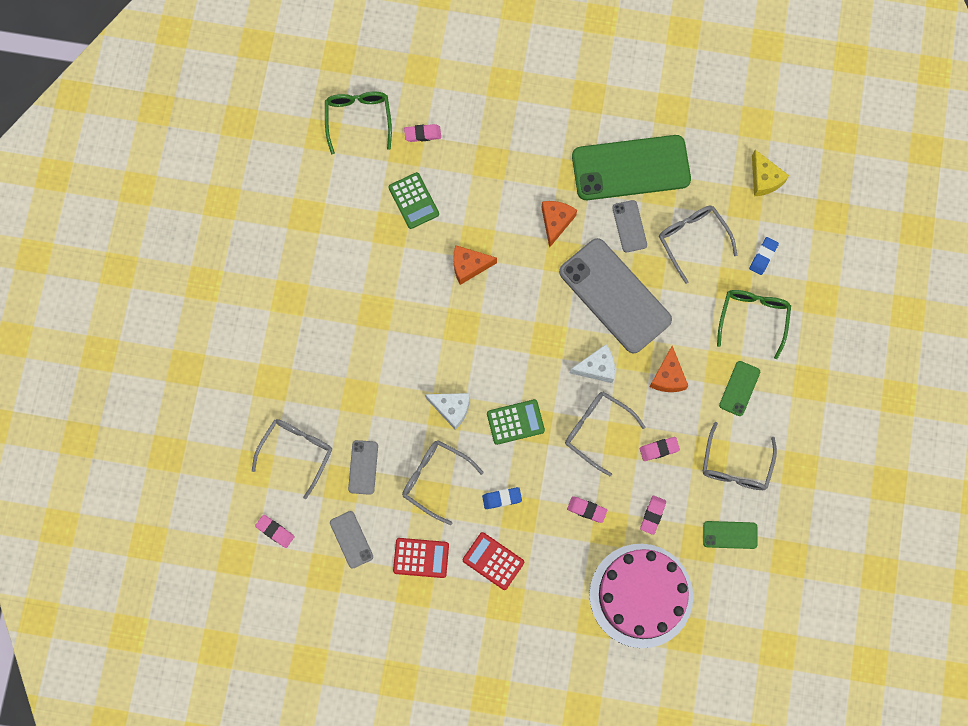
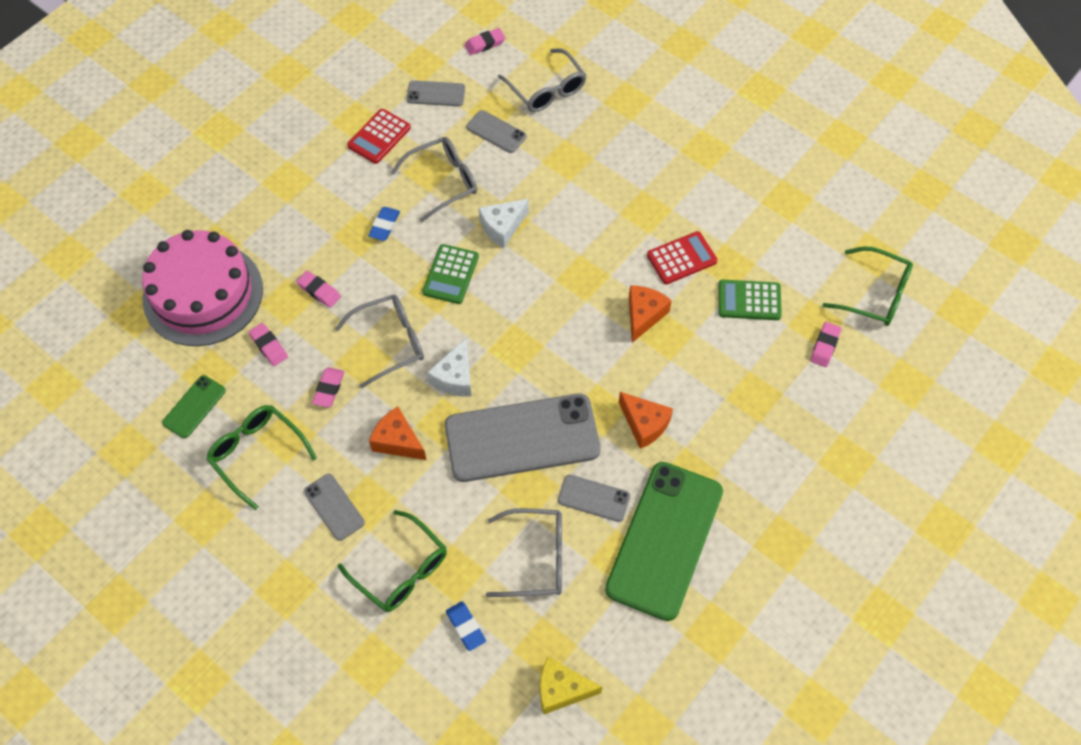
camera: 120 degrees right, 15 degrees down
red calculator [463,532,524,590] -> red calculator moved to [647,231,718,284]
pink eraser [567,496,607,523] -> pink eraser turned 75 degrees clockwise [296,271,341,308]
grey glasses [703,422,777,490] -> green glasses [206,405,317,510]
green phone [719,361,760,416] -> grey phone [304,474,365,541]

